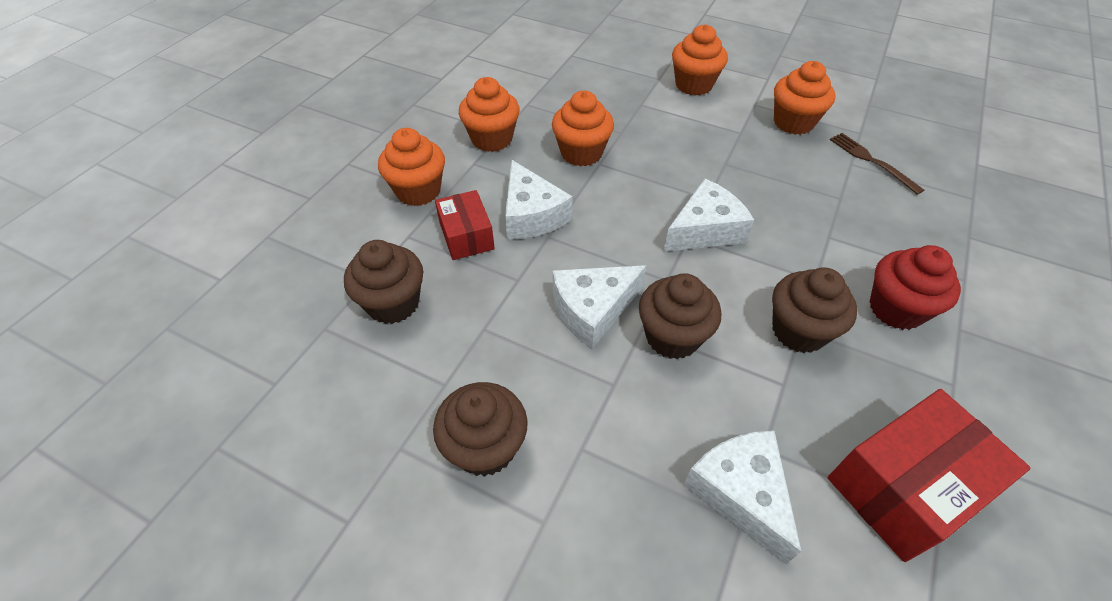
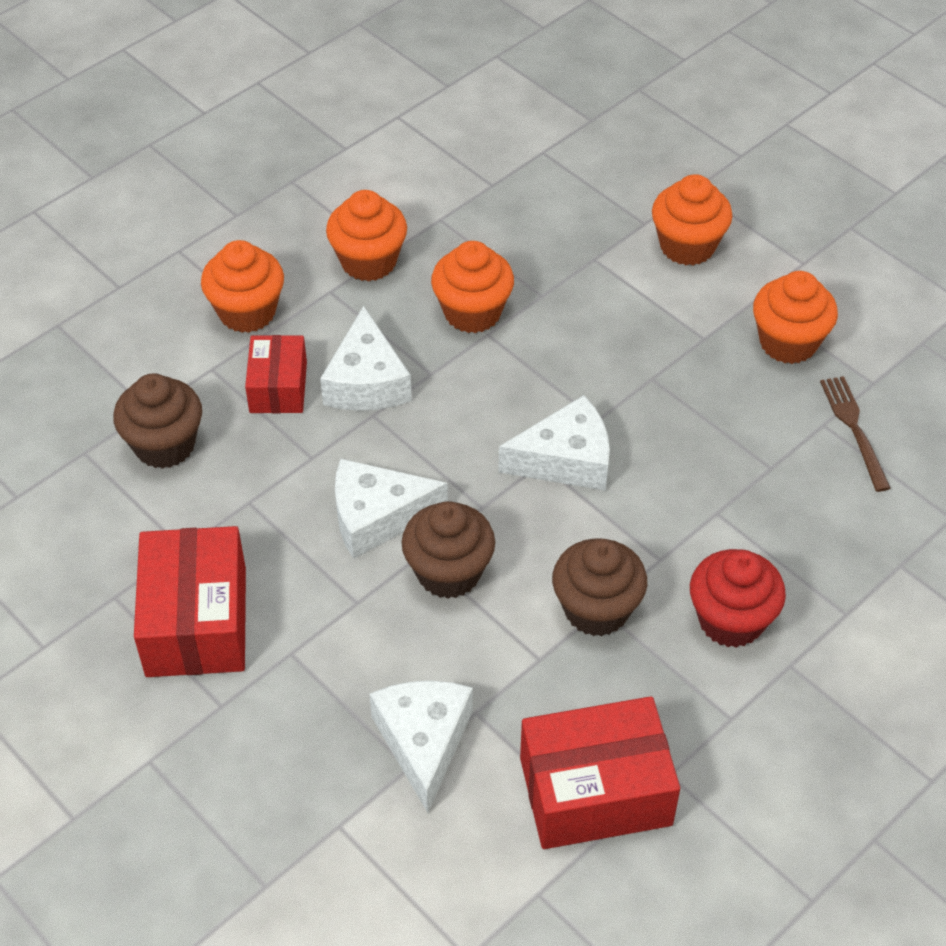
camera: 20 degrees right, 0 degrees up
brown cupcake [433,382,528,477] -> red box [134,526,246,677]

